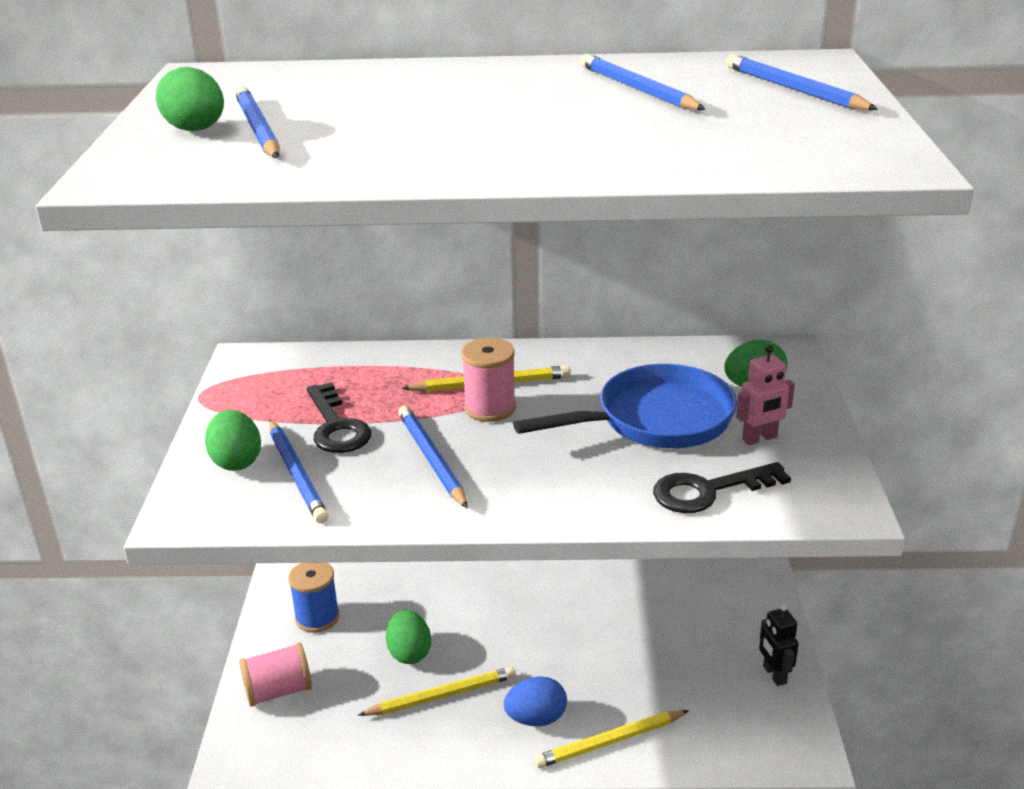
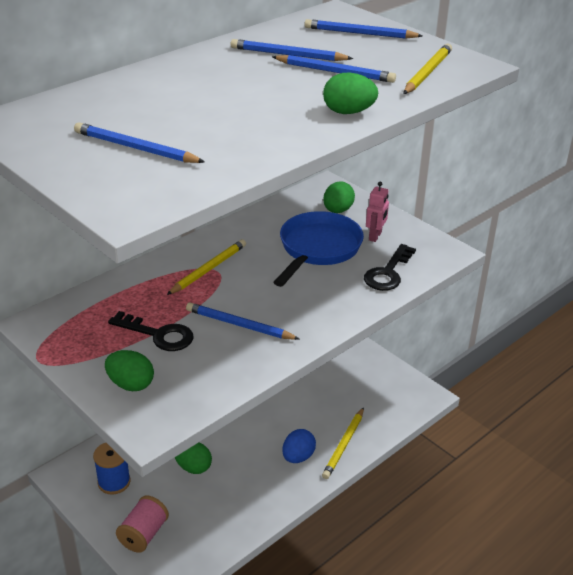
camera: 45 degrees left, 5 degrees up
green egg [156,67,224,131] -> green egg moved to [323,73,378,114]
blue pencil [269,420,329,523] -> blue pencil moved to [272,55,396,83]
yellow pencil [358,667,515,716] -> yellow pencil moved to [403,43,452,94]
pink spool [461,338,516,422] -> none
black robot [759,604,799,686] -> none

